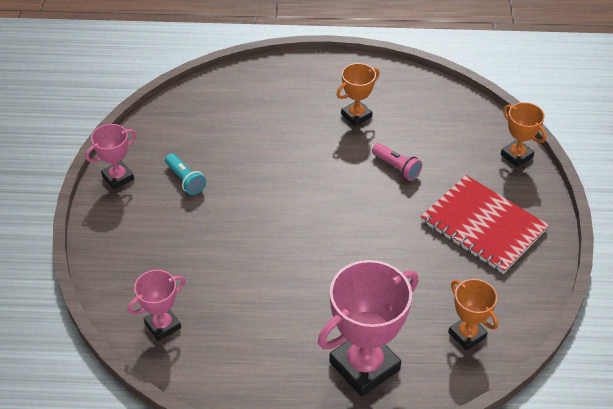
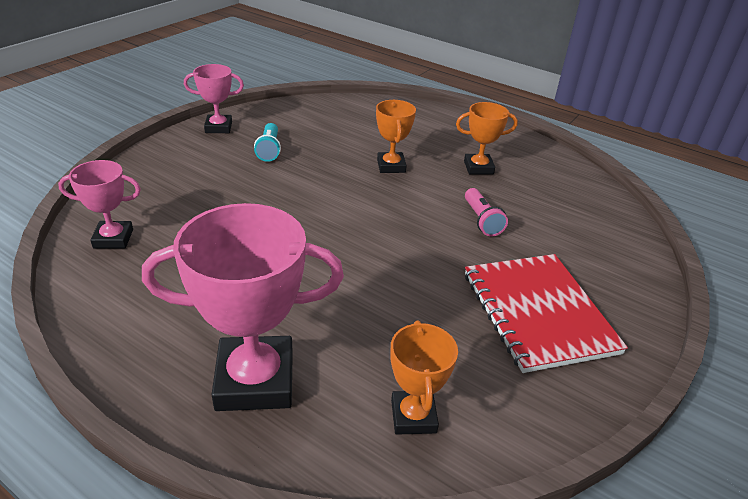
camera: 30 degrees right, 10 degrees down
orange trophy [501,102,546,167] -> orange trophy moved to [376,100,416,173]

